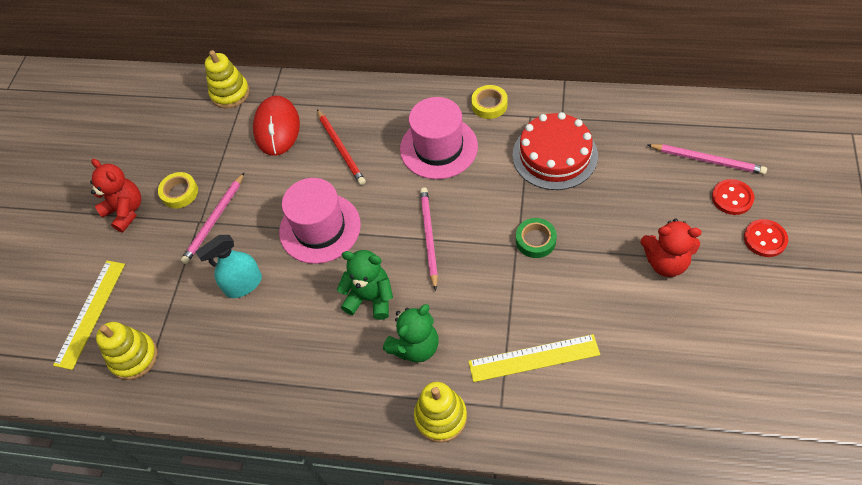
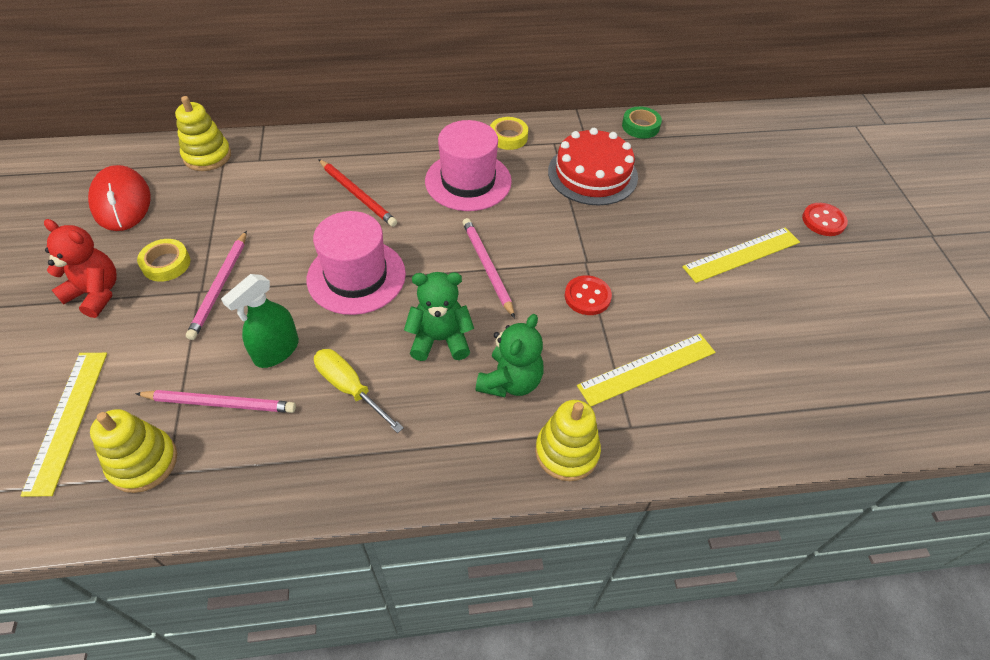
camera: 25 degrees left, 5 degrees down
turquoise spray bottle [196,235,262,298] -> green spray bottle [221,274,299,368]
red mouse [253,96,300,156] -> red mouse moved to [88,165,151,231]
green tape [516,218,557,258] -> green tape moved to [622,107,662,139]
red teddy bear [641,218,702,277] -> yellow ruler [682,227,800,283]
pink pencil [648,144,767,174] -> pink pencil moved to [135,390,296,413]
red button [712,179,754,215] -> red button moved to [565,275,612,315]
none -> yellow screwdriver [314,349,404,433]

